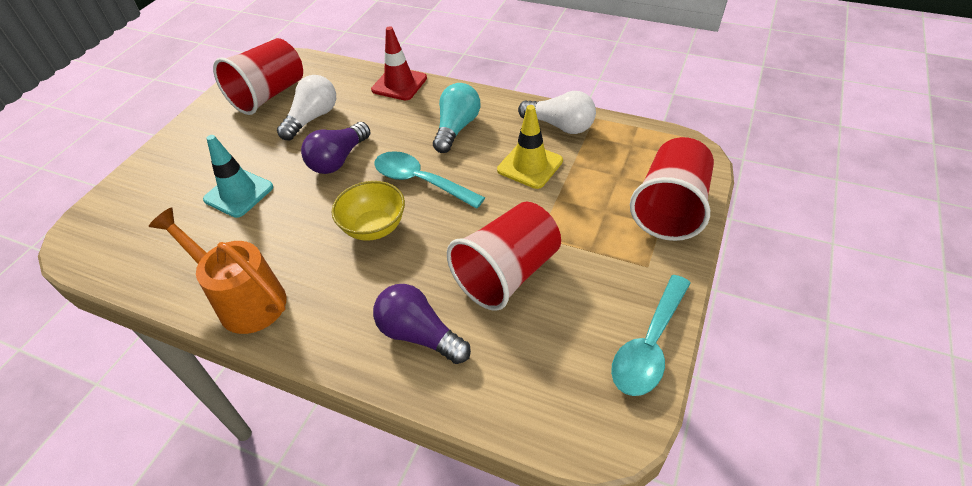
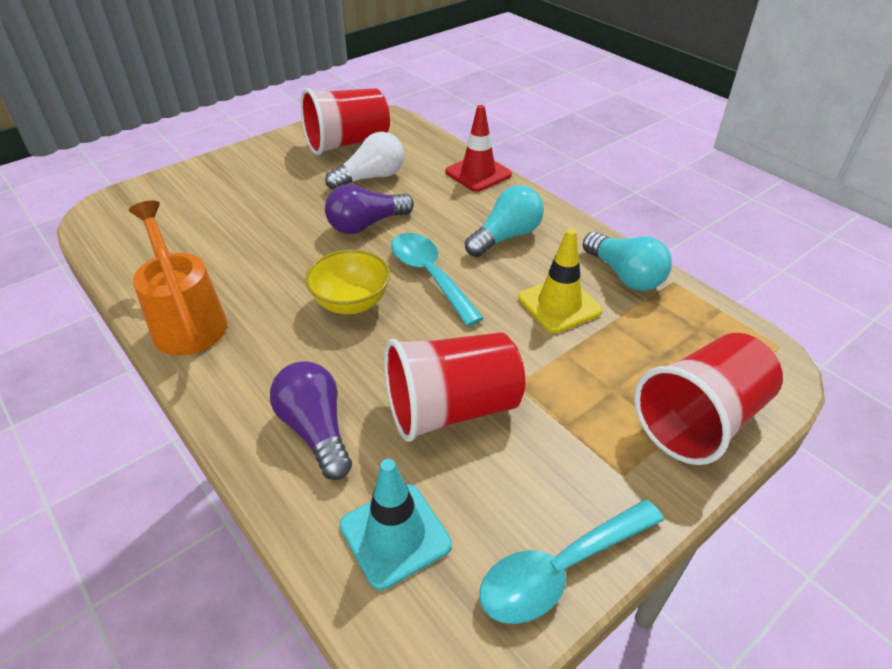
camera: 25 degrees right, 5 degrees down
turquoise traffic cone [203,135,273,218] -> turquoise traffic cone moved to [340,459,452,590]
white light bulb [518,91,596,134] -> turquoise light bulb [583,232,672,291]

